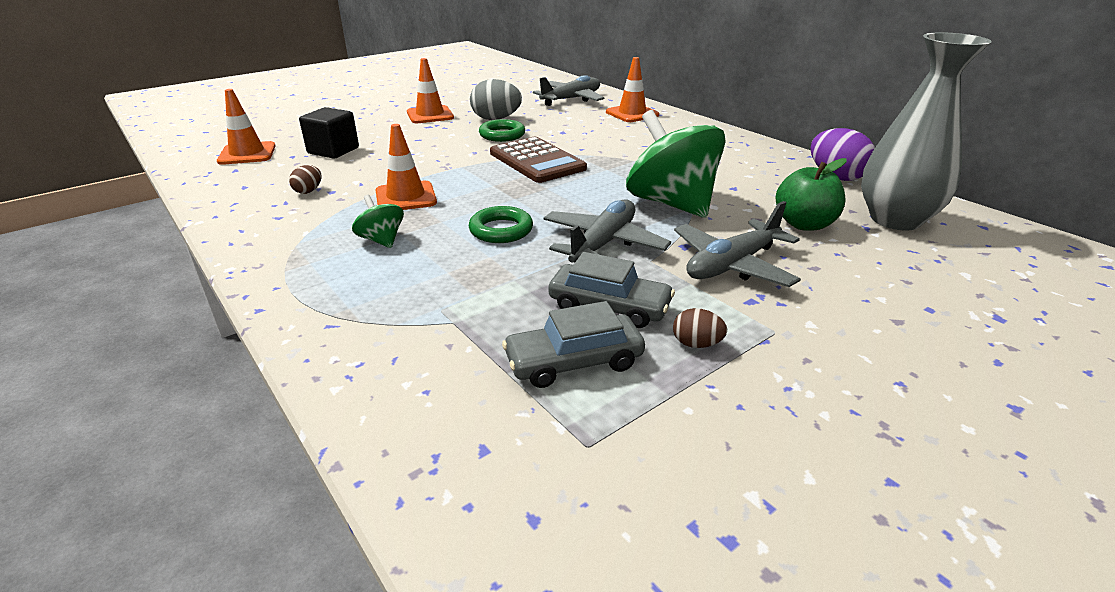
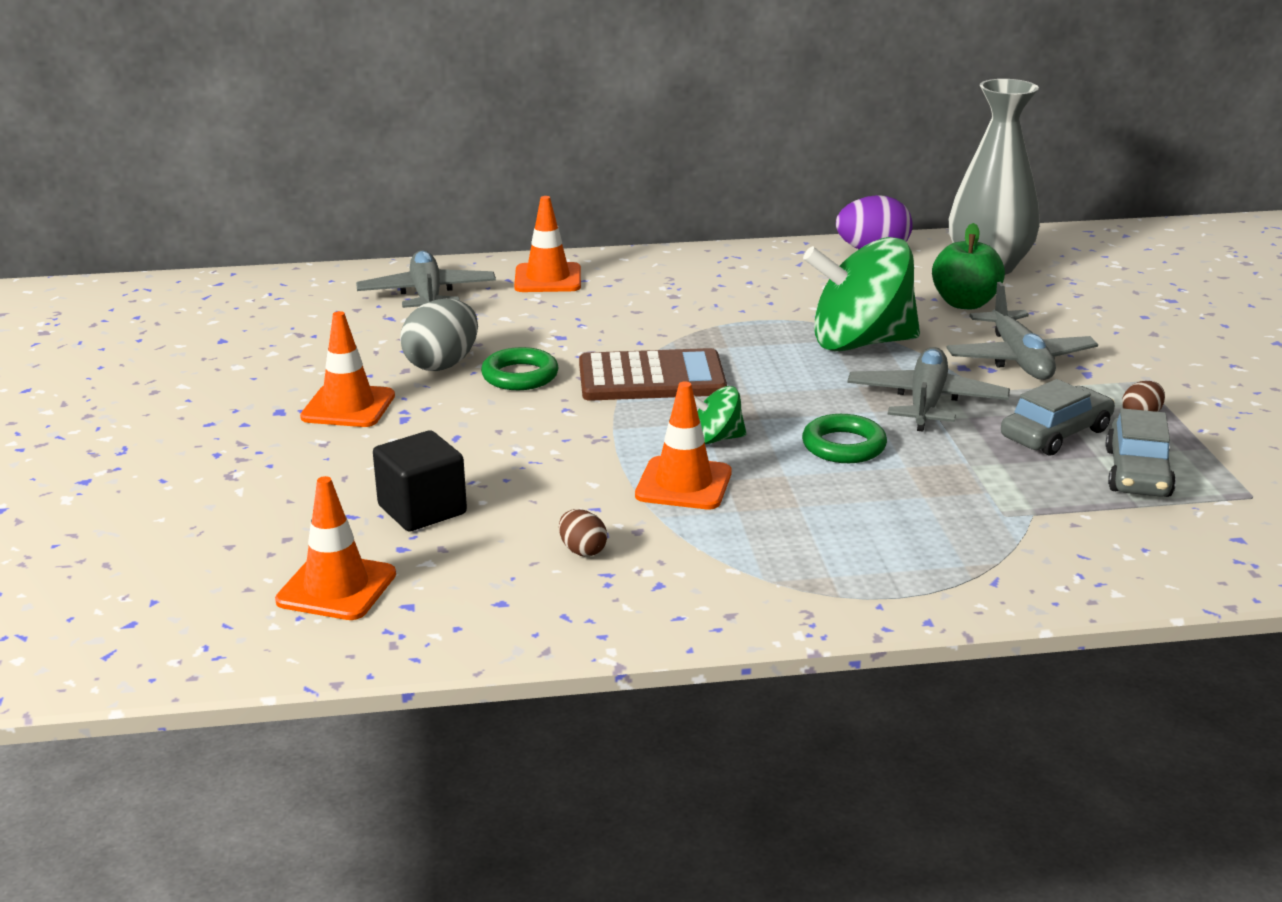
camera: 60 degrees left, 5 degrees down
green spinning top [352,195,404,248] -> green spinning top moved to [694,386,747,445]
grey plane [543,200,671,263] -> grey plane turned 45 degrees clockwise [847,347,1010,432]

